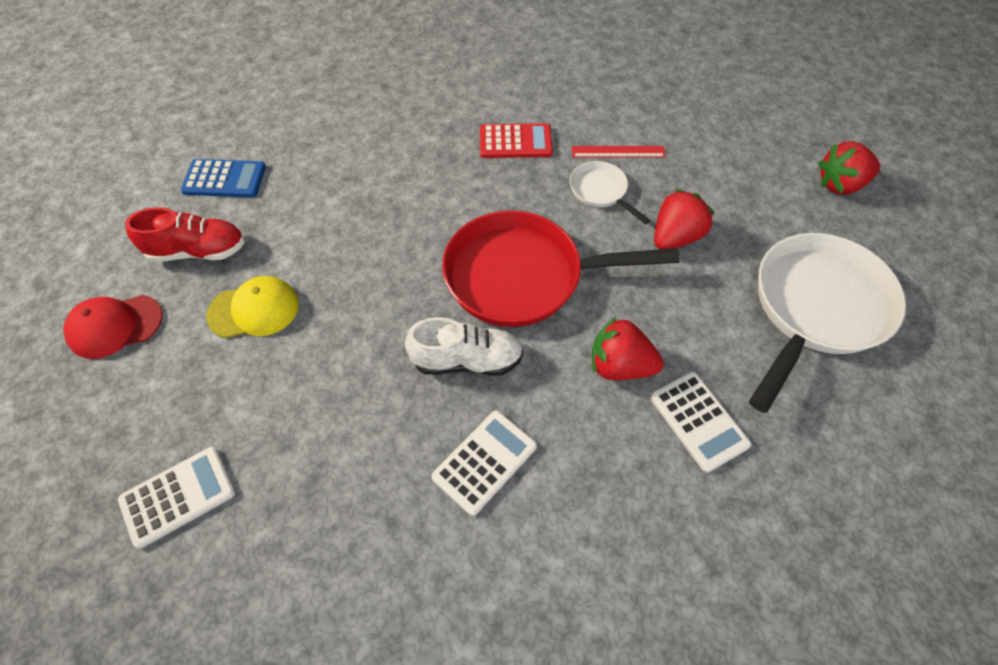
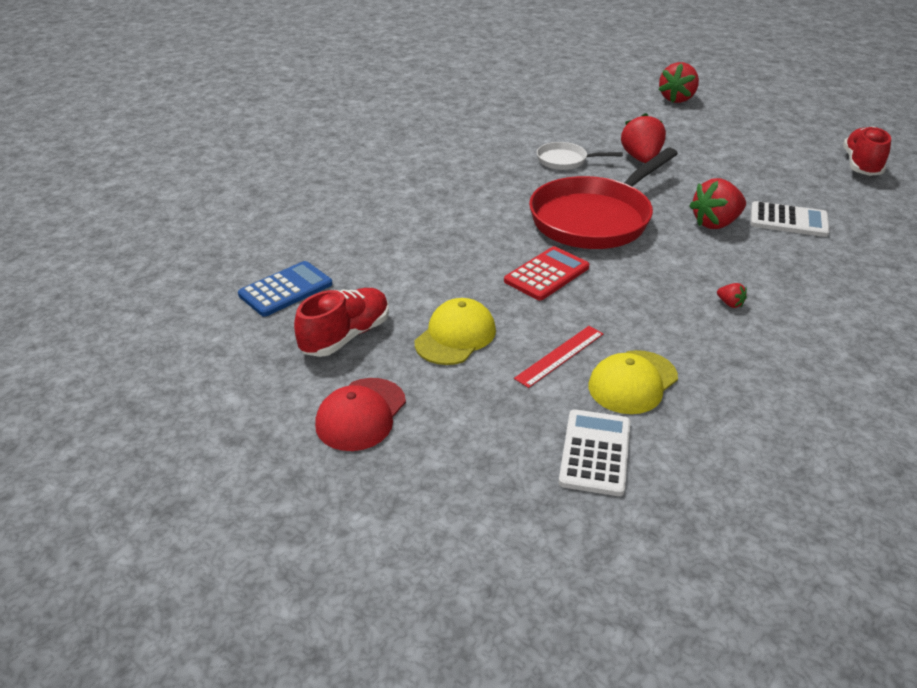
camera: 45 degrees left, 20 degrees down
white shoe [405,317,523,376] -> none
white calculator [432,410,537,516] -> red strawberry [717,283,747,308]
red calculator [480,123,553,158] -> red calculator moved to [504,246,589,300]
red ruler [572,146,666,158] -> red ruler moved to [514,326,603,388]
white pan [749,233,906,413] -> none
none -> yellow cap [589,350,678,414]
none -> red shoe [843,126,891,176]

